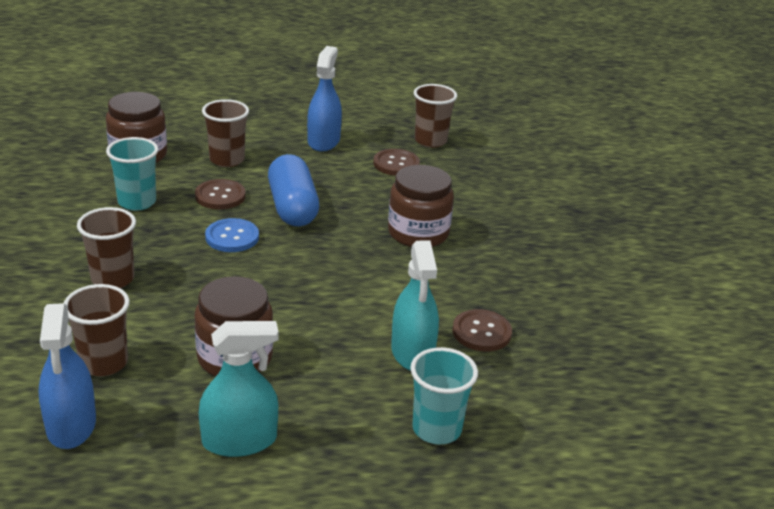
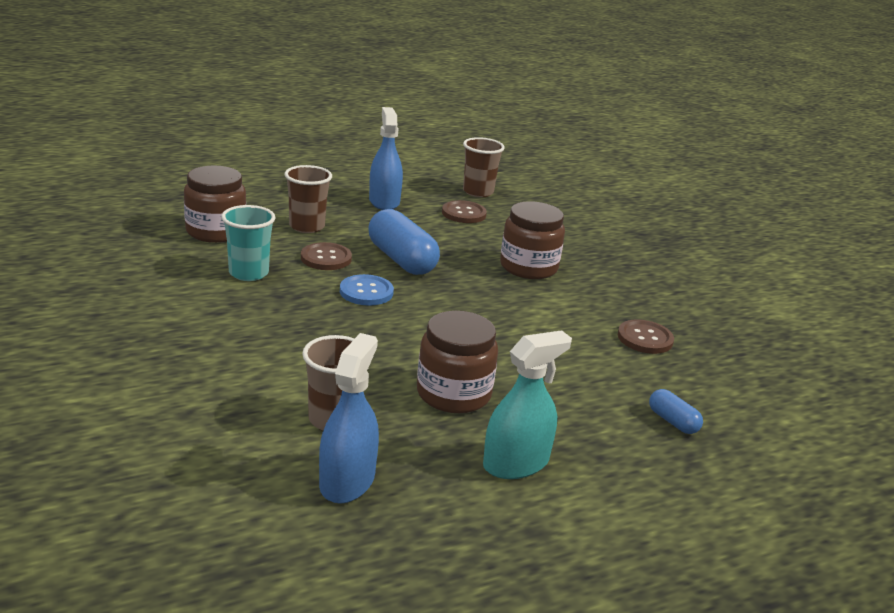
camera: 20 degrees left, 5 degrees down
blue spray bottle [39,303,96,449] -> blue spray bottle turned 135 degrees counterclockwise [319,333,379,504]
brown cup [77,207,136,288] -> none
turquoise spray bottle [391,240,439,371] -> none
turquoise cup [410,347,478,444] -> blue capsule [649,389,703,434]

